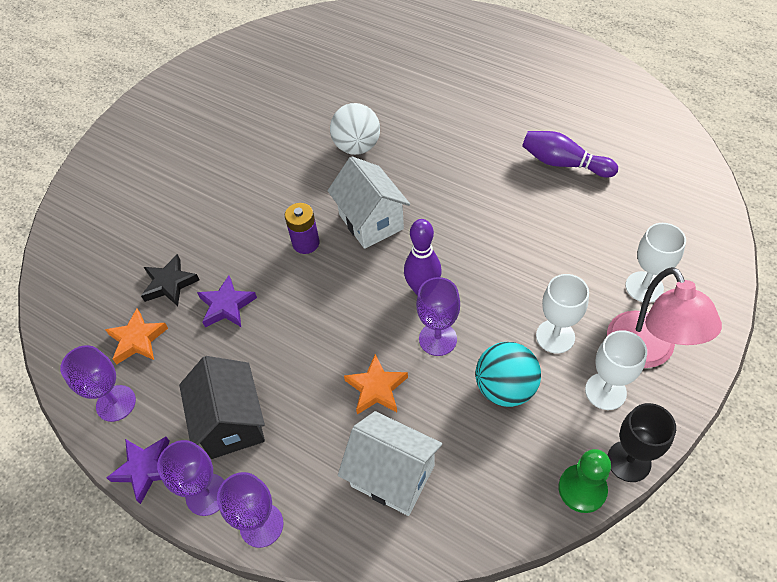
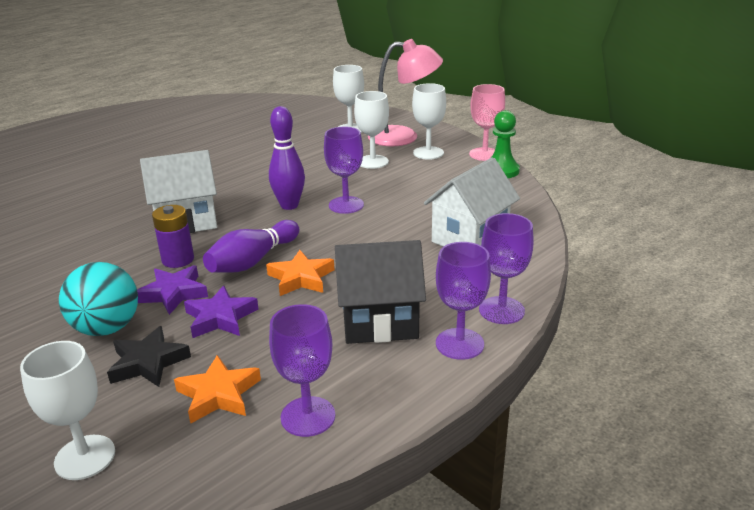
camera: 80 degrees left, 25 degrees down
purple star [106,437,170,504] -> purple star moved to [137,265,208,315]
white ball [330,103,380,155] -> none
orange star [344,354,408,415] -> orange star moved to [266,250,335,296]
turquoise ball [475,342,541,407] -> turquoise ball moved to [59,262,138,336]
purple bowling pin [522,131,618,178] -> purple bowling pin moved to [203,220,299,273]
black goblet [608,403,676,482] -> pink goblet [469,84,505,161]
none -> white goblet [20,341,115,480]

